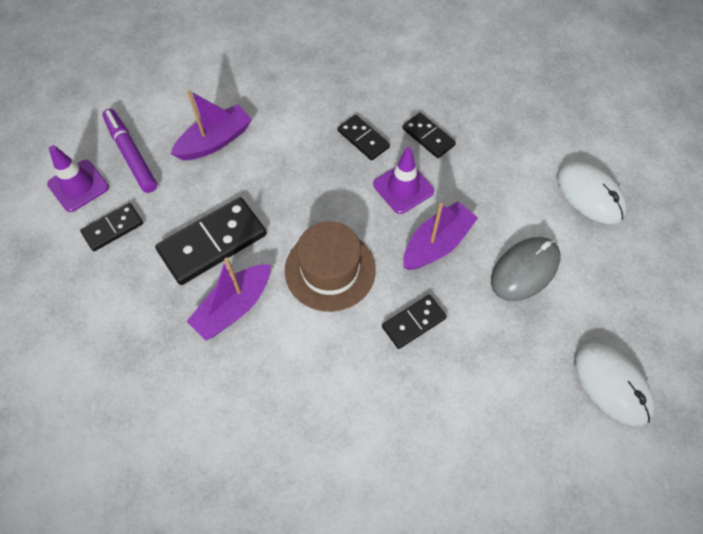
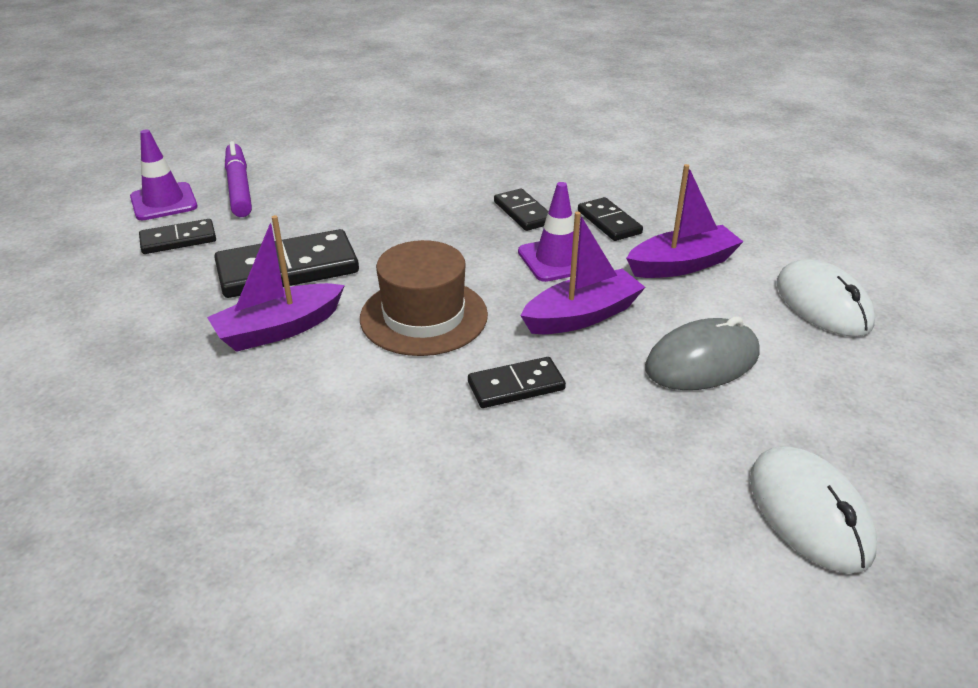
camera: 15 degrees right, 25 degrees down
purple boat [171,90,252,160] -> purple boat moved to [626,164,743,278]

